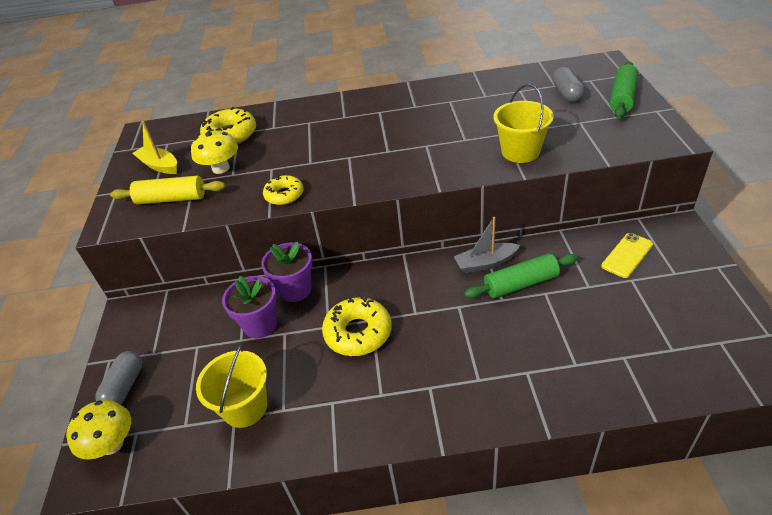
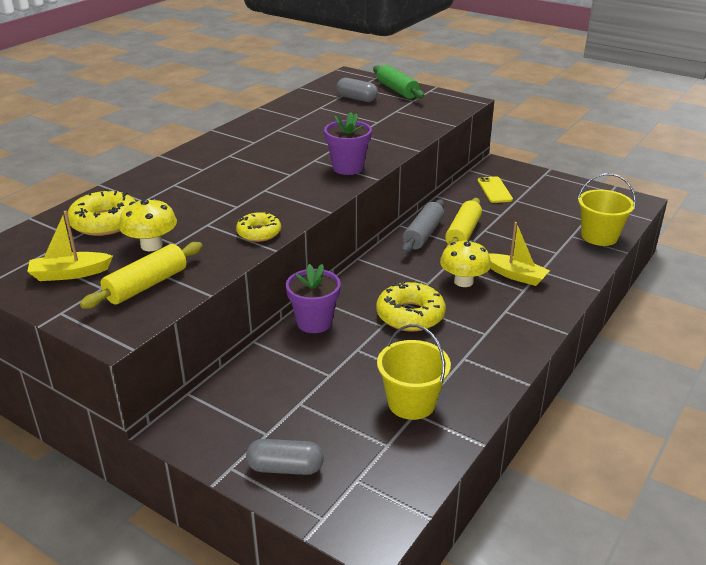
camera: 55 degrees left, 10 degrees down
yellow mushroom [66,400,131,459] -> yellow mushroom moved to [440,240,491,287]
grey capsule [96,351,142,405] -> grey capsule turned 45 degrees counterclockwise [246,439,324,475]
purple flower pot [222,276,277,338] -> purple flower pot moved to [324,112,372,175]
grey boat [454,217,520,273] -> grey rolling pin [402,199,444,253]
green rolling pin [464,253,578,298] -> yellow rolling pin [445,198,482,247]
yellow bucket [493,84,554,163] -> yellow bucket moved to [578,173,636,246]
none -> yellow boat [489,222,550,286]

